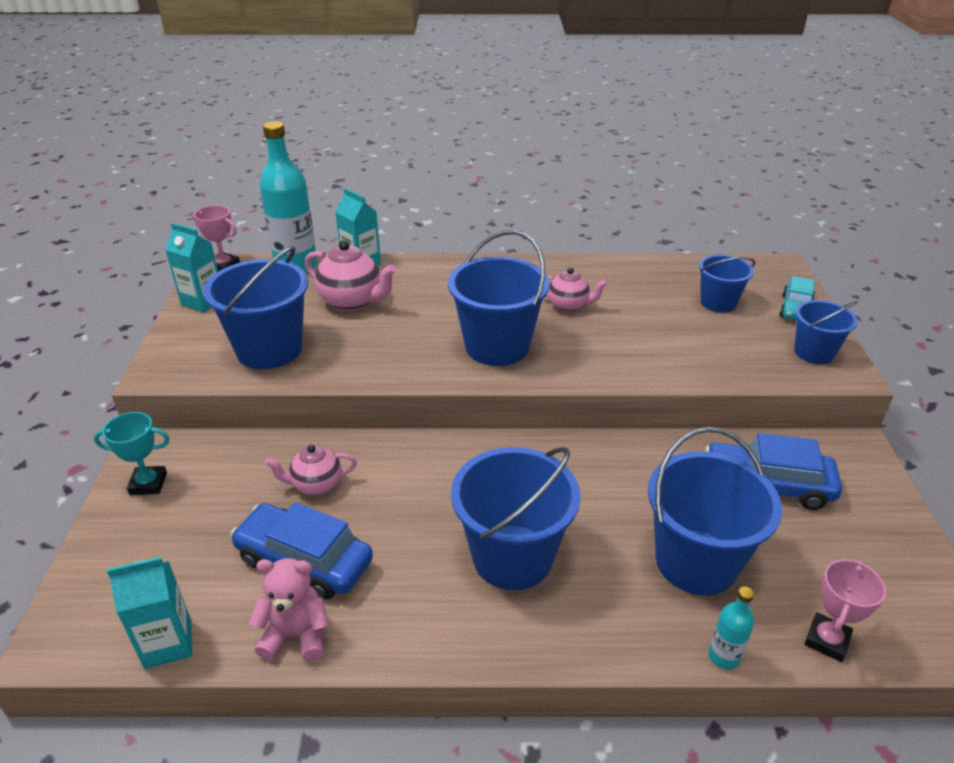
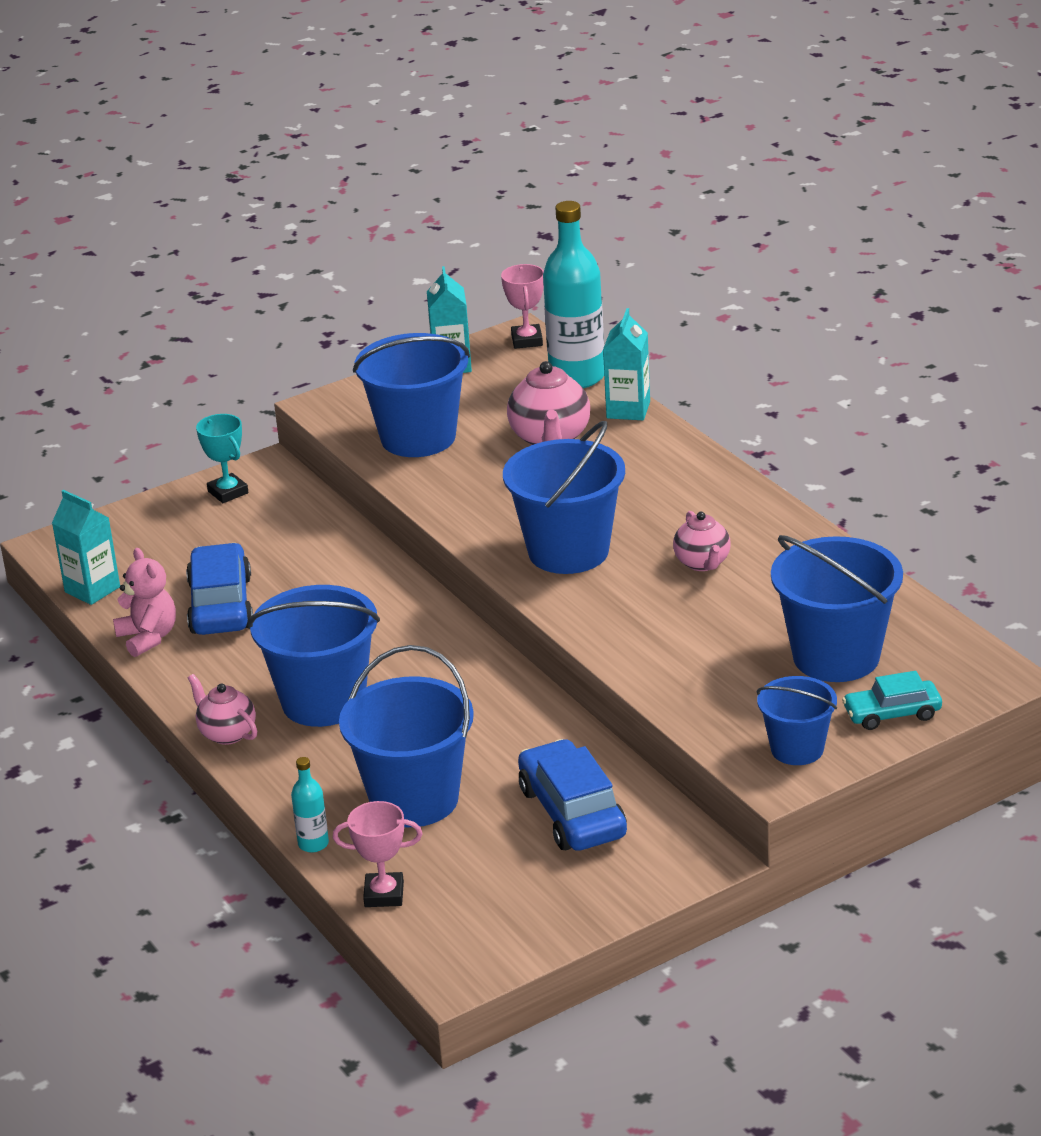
camera: 60 degrees right, 5 degrees down
pink teapot [265,445,357,495] -> pink teapot moved to [188,674,257,745]
blue bucket [699,255,755,313] -> blue bucket [771,535,903,682], size x1.72

